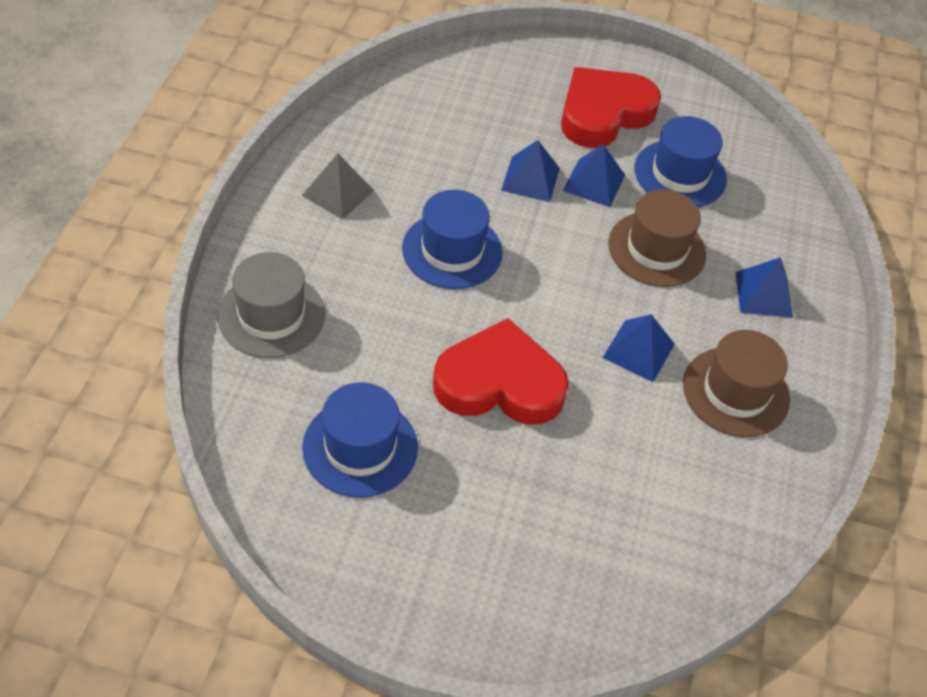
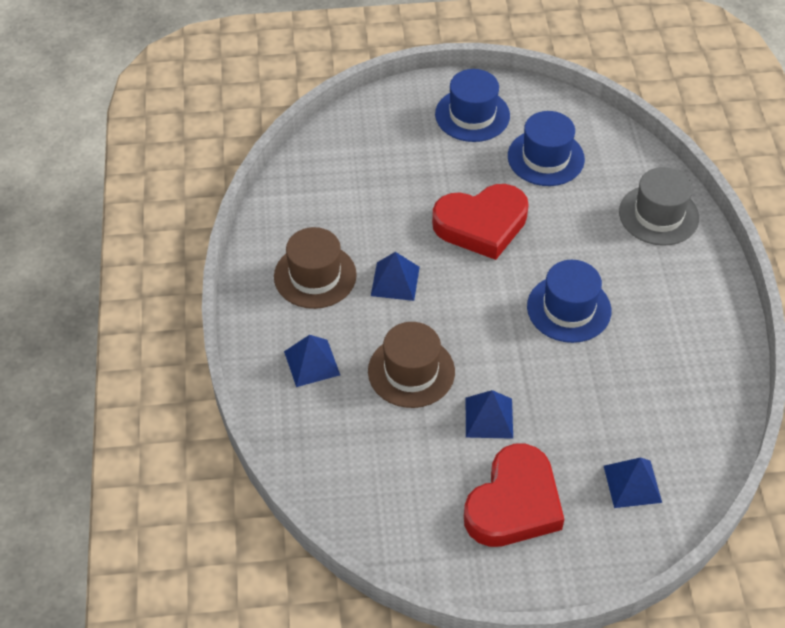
camera: 165 degrees right, 0 degrees up
grey pyramid [302,153,374,220] -> none
blue pyramid [501,140,560,202] -> blue pyramid moved to [604,457,662,508]
blue hat [634,116,727,207] -> blue hat moved to [435,69,510,142]

